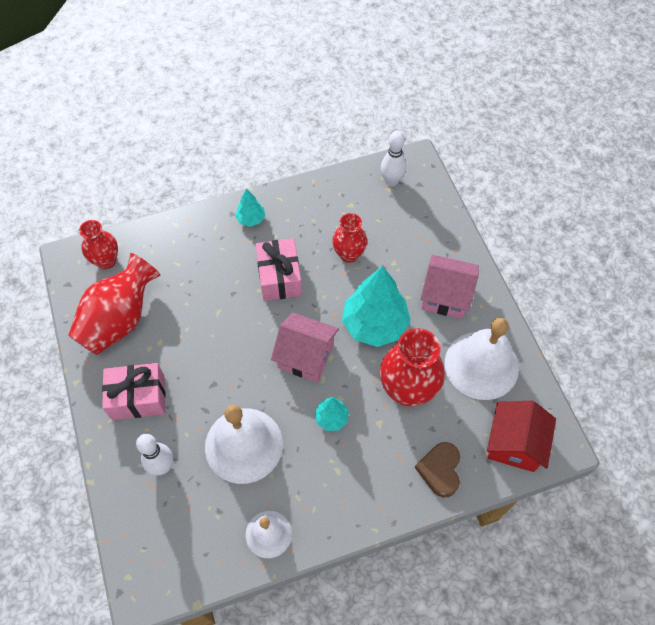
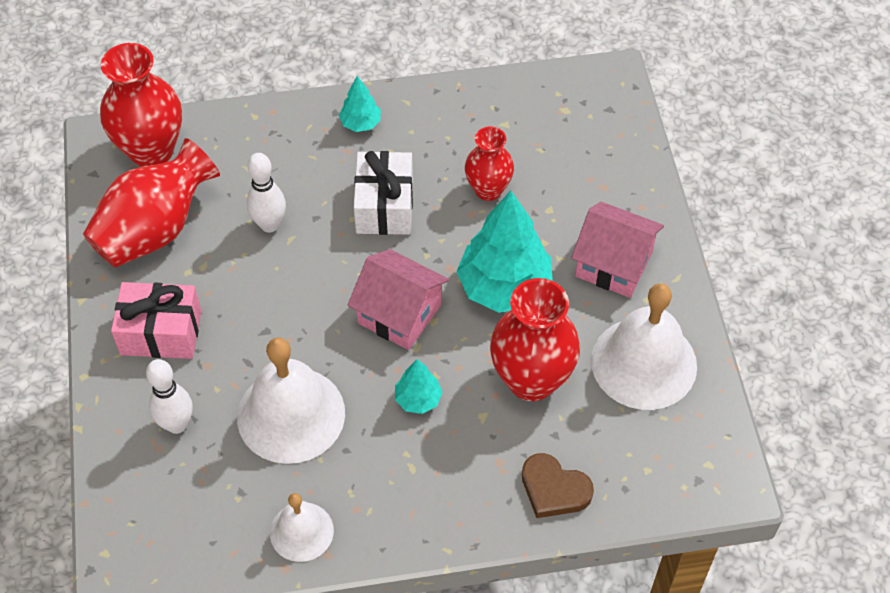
camera: 10 degrees right, 5 degrees down
red vase [79,220,118,269] -> red vase [100,43,182,167], size x1.64
pink gift [256,238,302,301] -> white gift [354,151,413,235]
white bowling pin [381,130,406,186] -> white bowling pin moved to [247,153,286,233]
brown heart [415,442,460,497] -> brown heart turned 75 degrees counterclockwise [522,453,594,518]
red house [487,400,556,472] -> none

